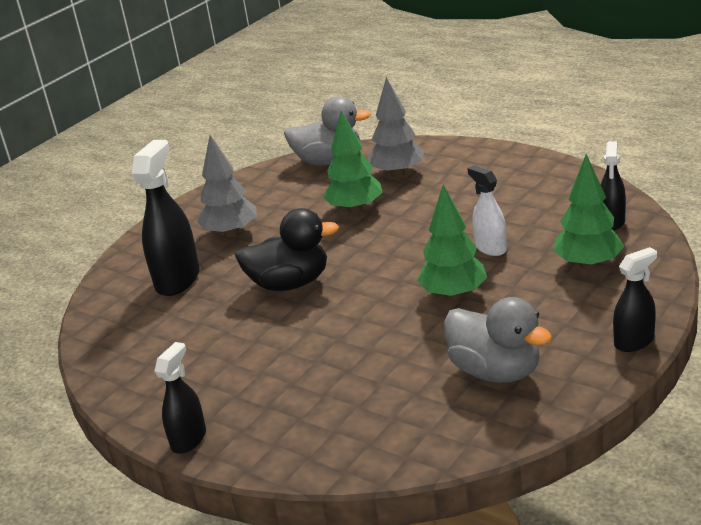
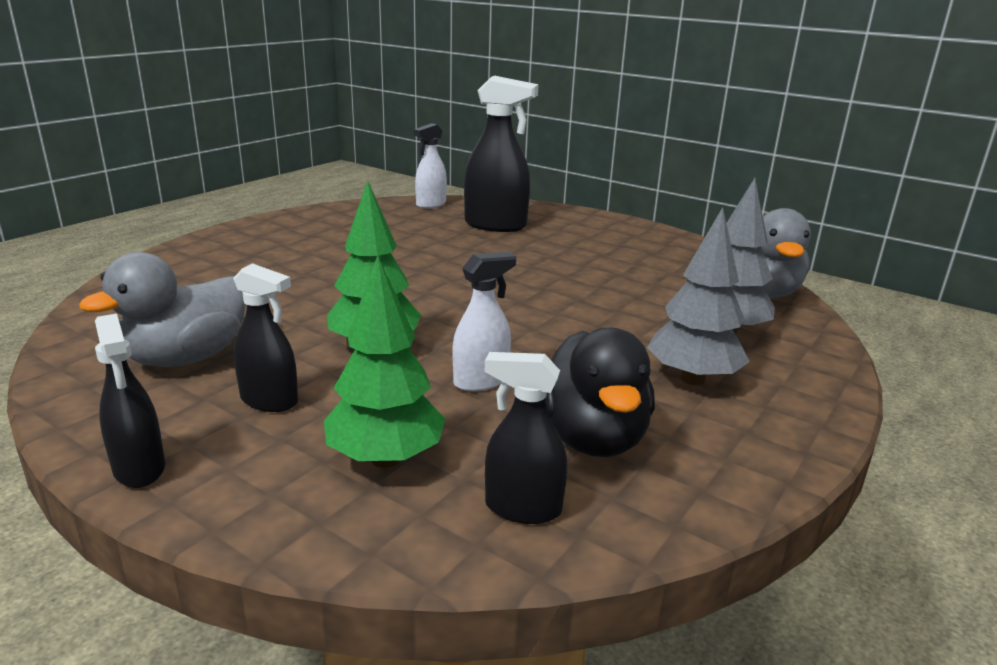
camera: 85 degrees right, 5 degrees down
black spray bottle [154,342,206,454] -> black spray bottle moved to [233,263,298,412]
grey tree [197,135,257,237] -> grey tree moved to [647,207,750,385]
black duck [235,208,339,291] -> black duck moved to [545,328,655,457]
green tree [323,111,383,213] -> none
none -> white spray bottle [414,123,447,209]

